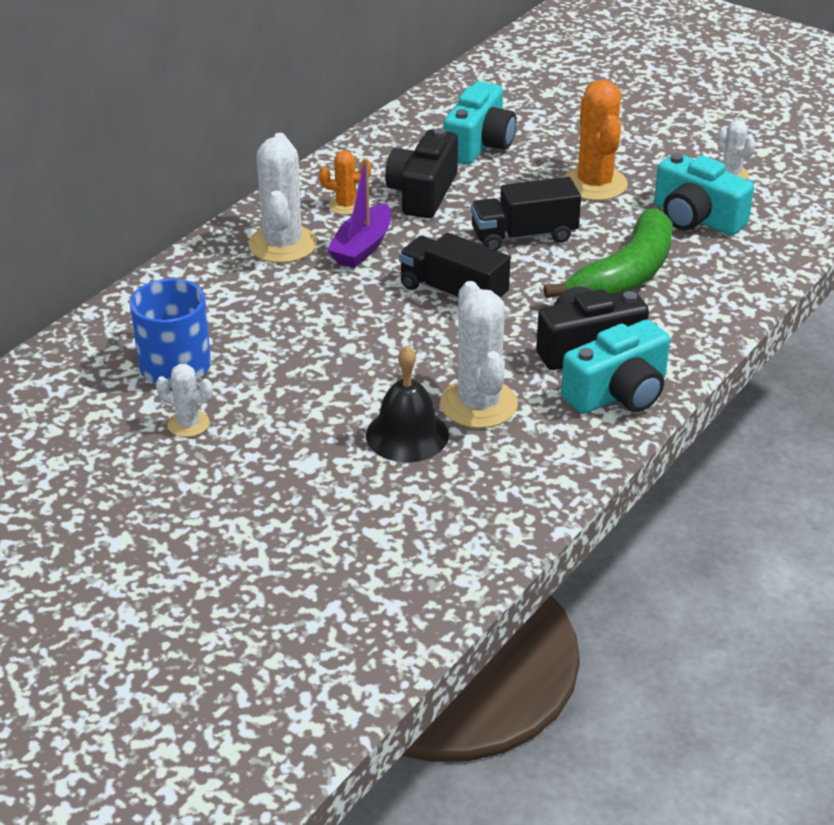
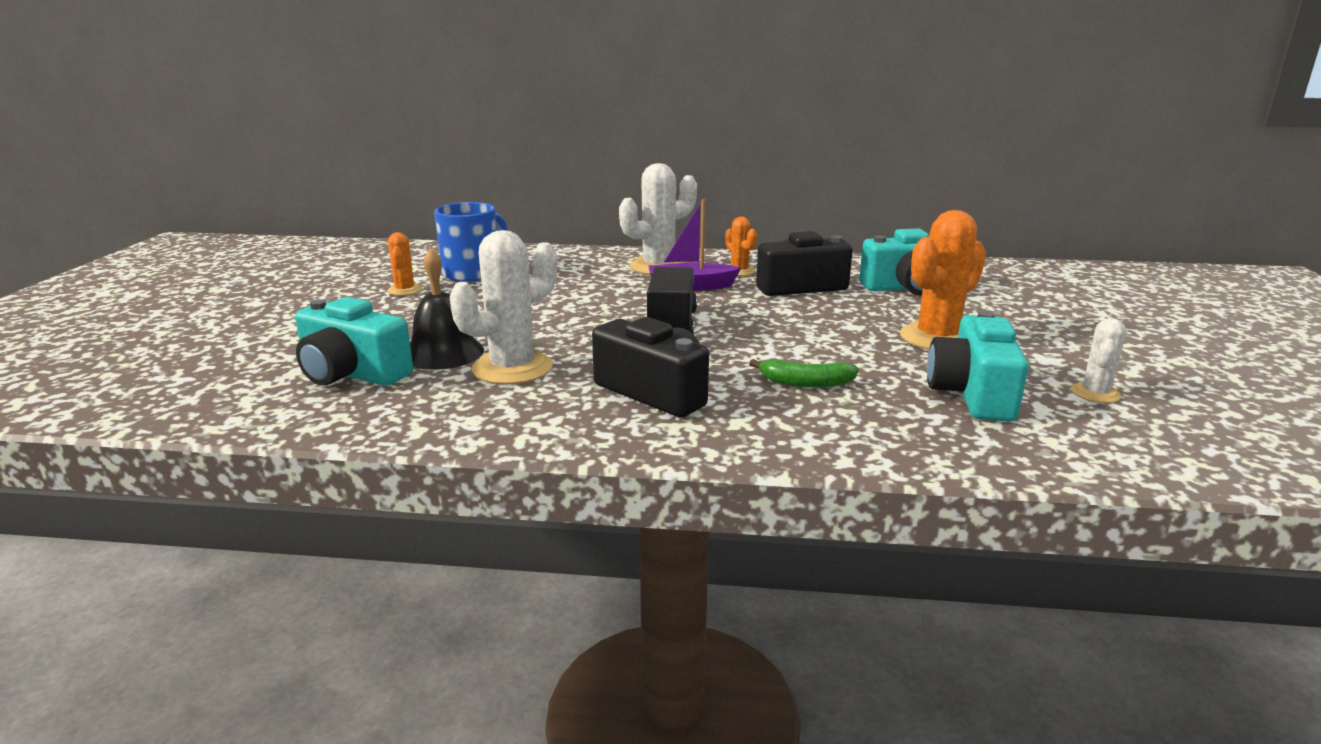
camera: 60 degrees right, 15 degrees down
white cactus [156,364,213,437] -> orange cactus [387,232,422,296]
black truck [471,177,581,251] -> none
green banana [543,208,673,298] -> green banana [749,359,859,387], size x0.49
turquoise camera [561,319,670,414] -> turquoise camera moved to [295,297,413,386]

